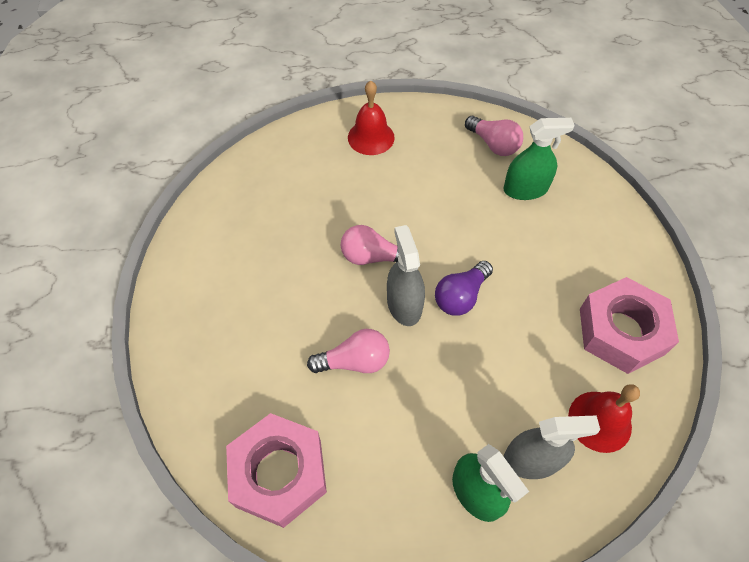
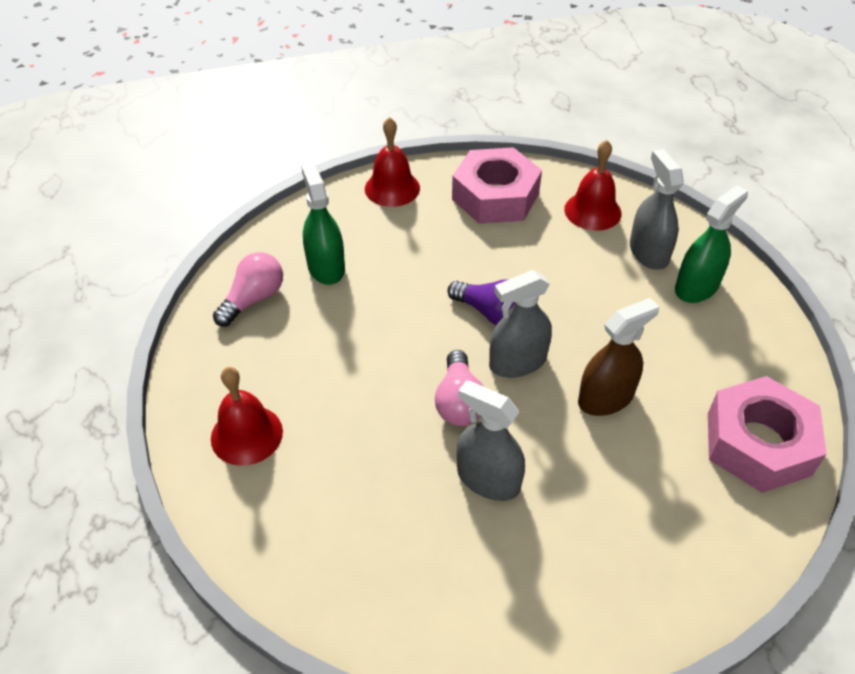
camera: 100 degrees left, 10 degrees down
pink light bulb [307,329,390,373] -> brown spray bottle [578,298,659,416]
none -> red bell [365,117,420,207]
none -> grey spray bottle [457,380,525,501]

